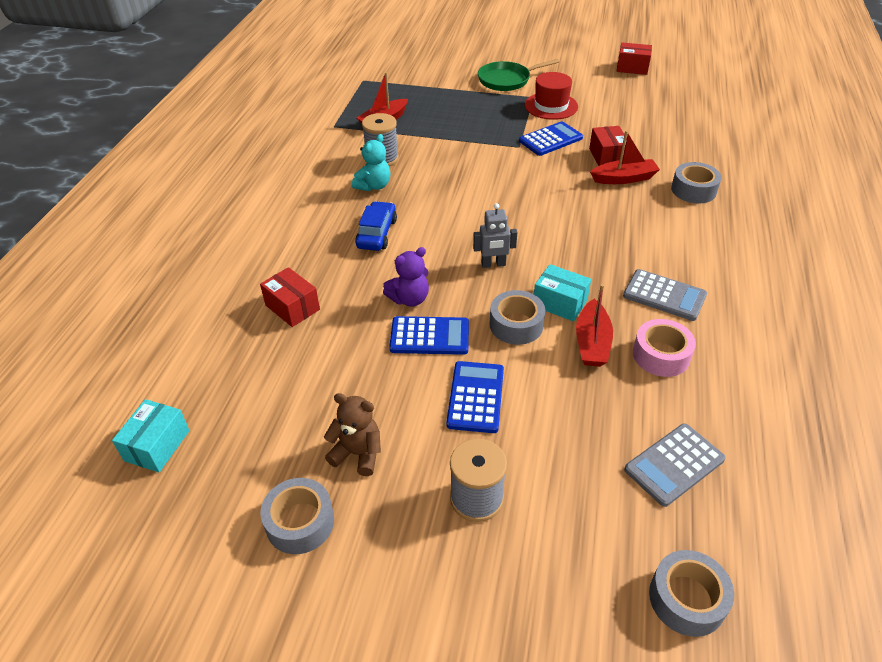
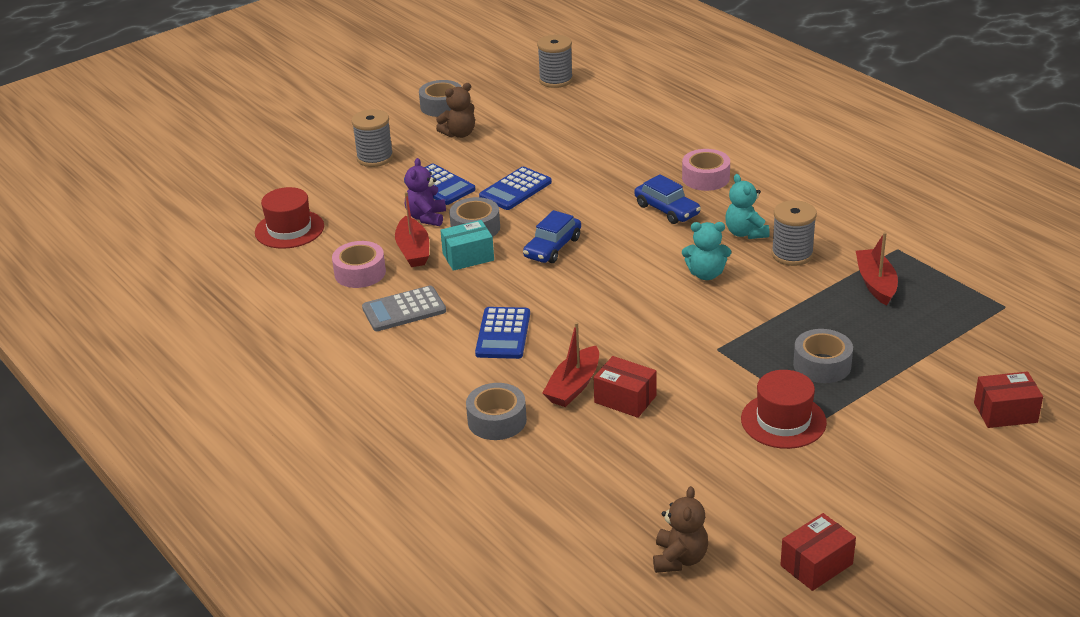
camera: 130 degrees right, 10 degrees down
turquoise box [112,399,190,472] -> grey spool [537,35,573,88]
red box [260,267,320,327] -> red box moved to [974,371,1043,428]
purple teddy bear [383,247,429,307] -> purple teddy bear moved to [405,158,446,226]
grey robot [473,203,517,268] -> blue car [523,210,581,263]
green pan [478,59,559,91] -> none
blue calculator [519,121,583,156] -> blue calculator moved to [475,307,530,359]
red boat [576,284,613,367] -> red boat turned 150 degrees counterclockwise [395,192,429,267]
grey calculator [624,423,726,507] -> red hat [255,187,324,249]
grey tape [649,550,734,637] -> grey tape moved to [793,329,853,383]
none -> brown teddy bear [653,486,708,573]
none -> pink tape [682,149,730,191]
none -> turquoise teddy bear [682,222,731,280]

